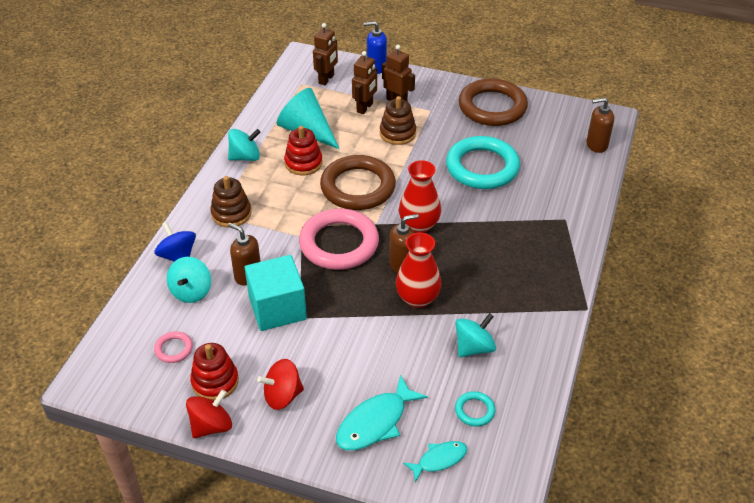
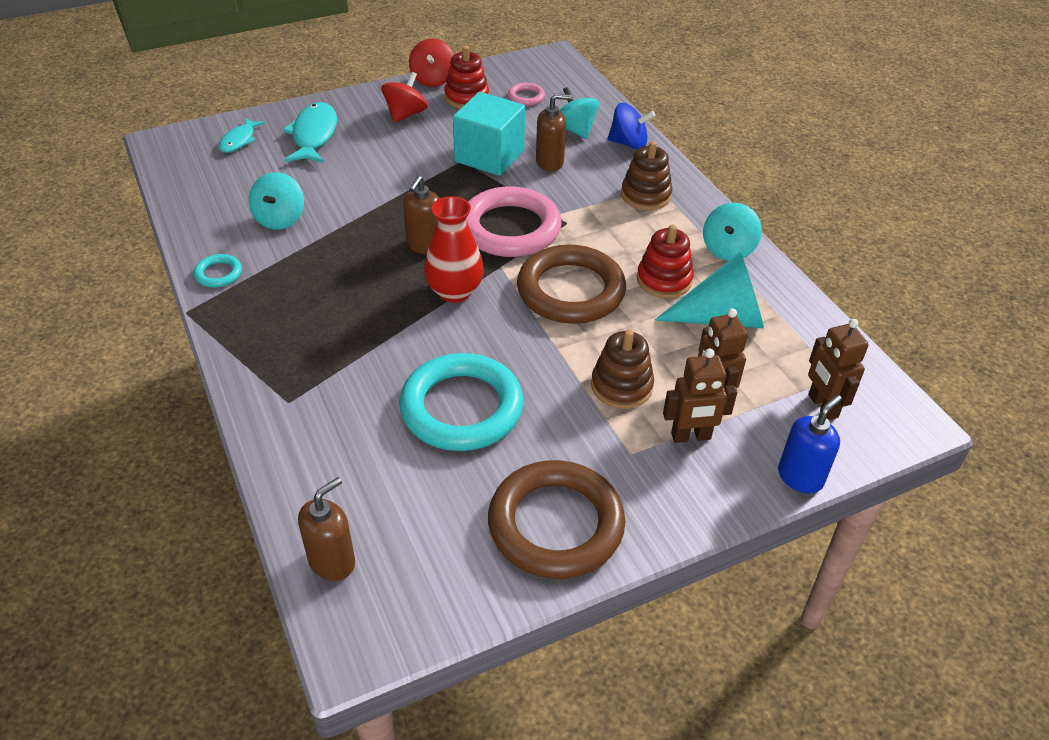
camera: 135 degrees right, 0 degrees up
red vase [396,232,441,308] -> none
turquoise ring [455,391,495,427] -> turquoise ring moved to [194,254,242,288]

